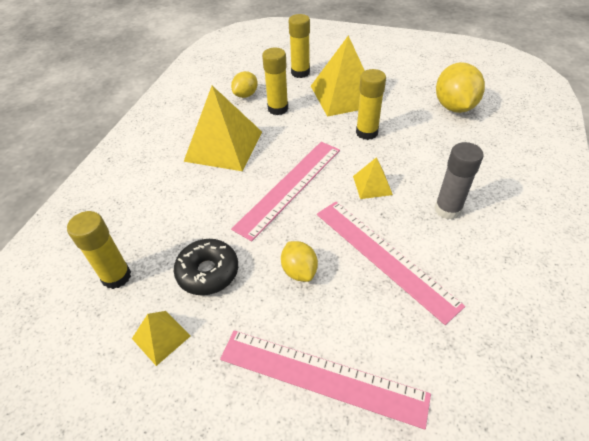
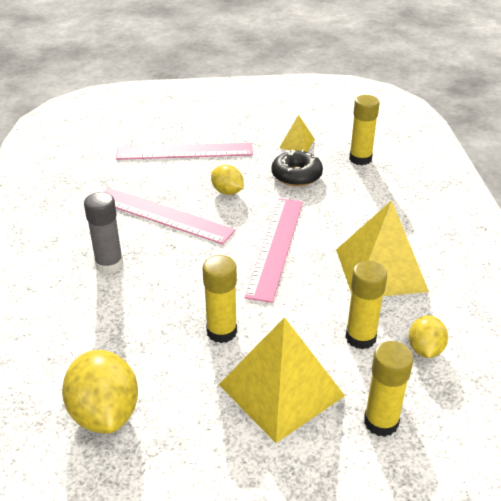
camera: 155 degrees right, 10 degrees down
yellow pyramid [353,157,393,199] -> none

